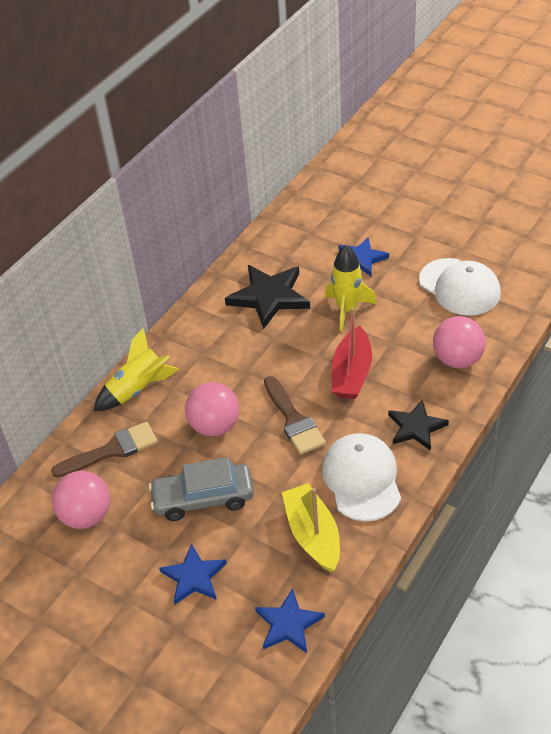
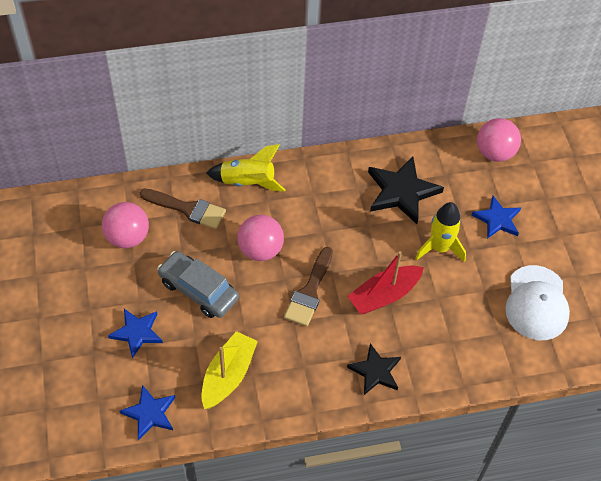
camera: 40 degrees right, 10 degrees up
white cap [322,433,401,521] -> none
pink ball [433,316,486,368] -> pink ball moved to [477,118,521,162]

